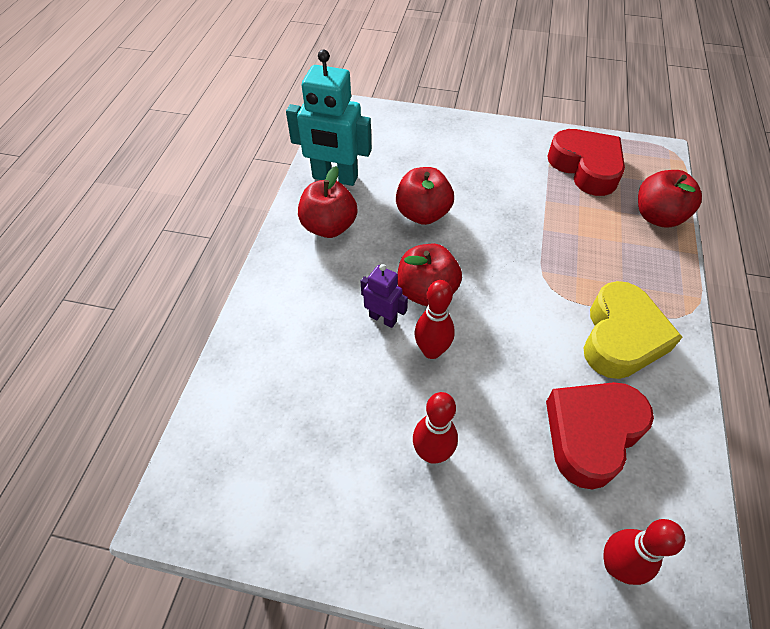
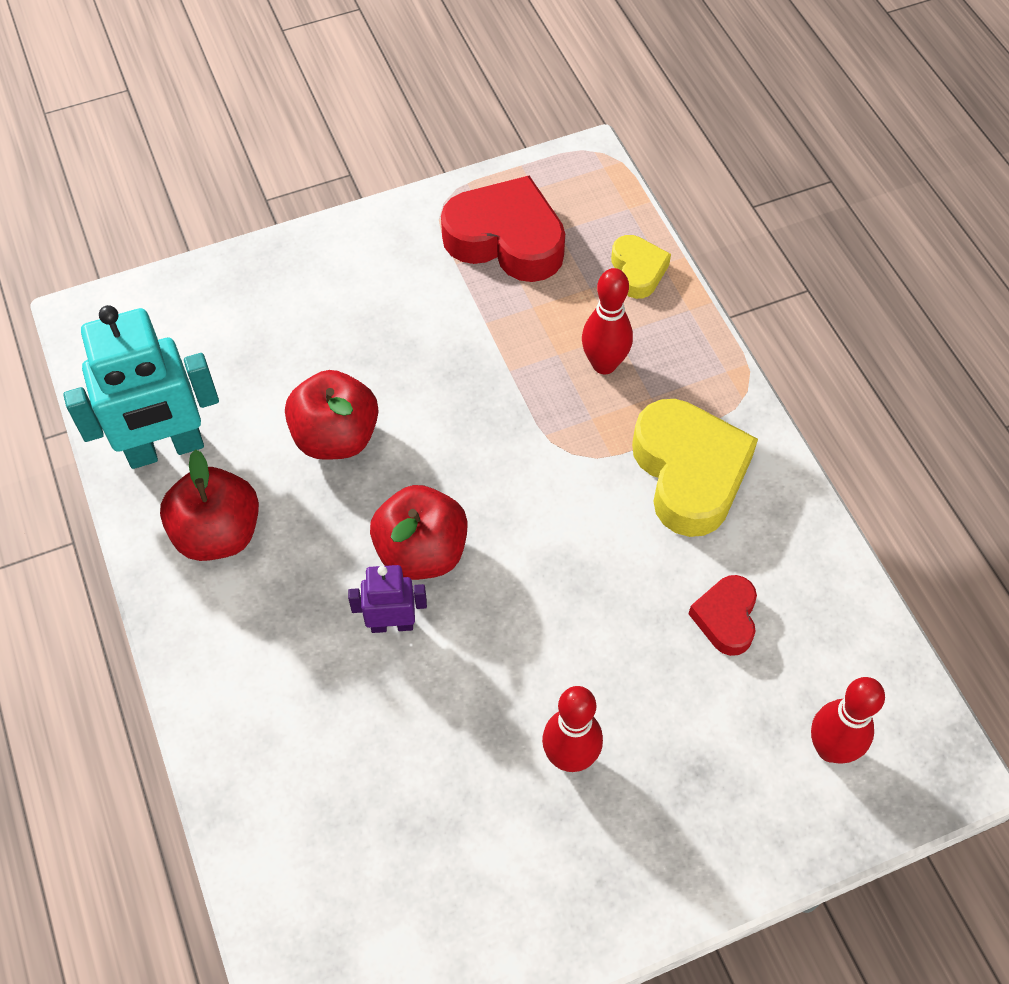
camera: 35 degrees left, 5 degrees up
red bowling pin [414,280,455,359] -> red bowling pin moved to [582,268,633,374]
red heart [546,382,654,489] -> red heart [689,575,757,656], size x0.53
red apple [638,170,702,228] -> yellow heart [611,235,671,299]

